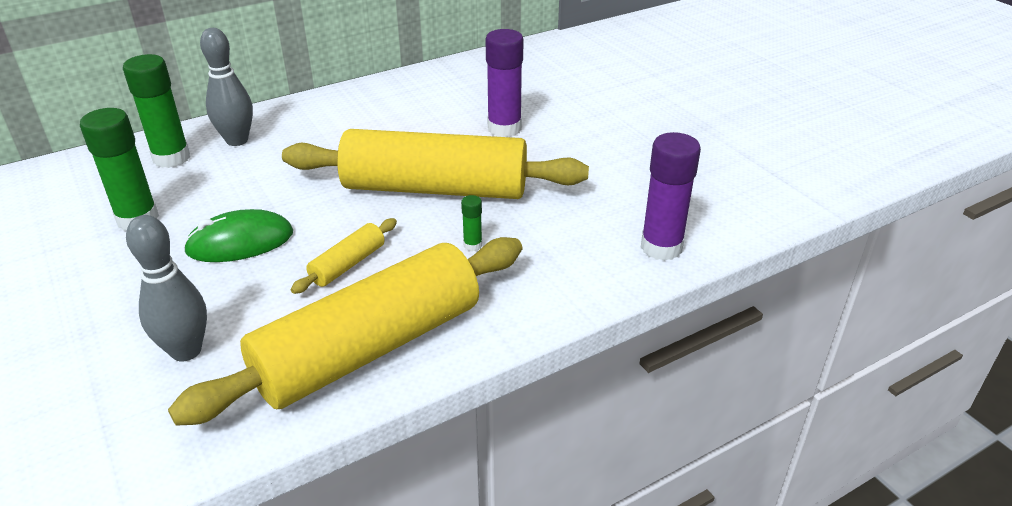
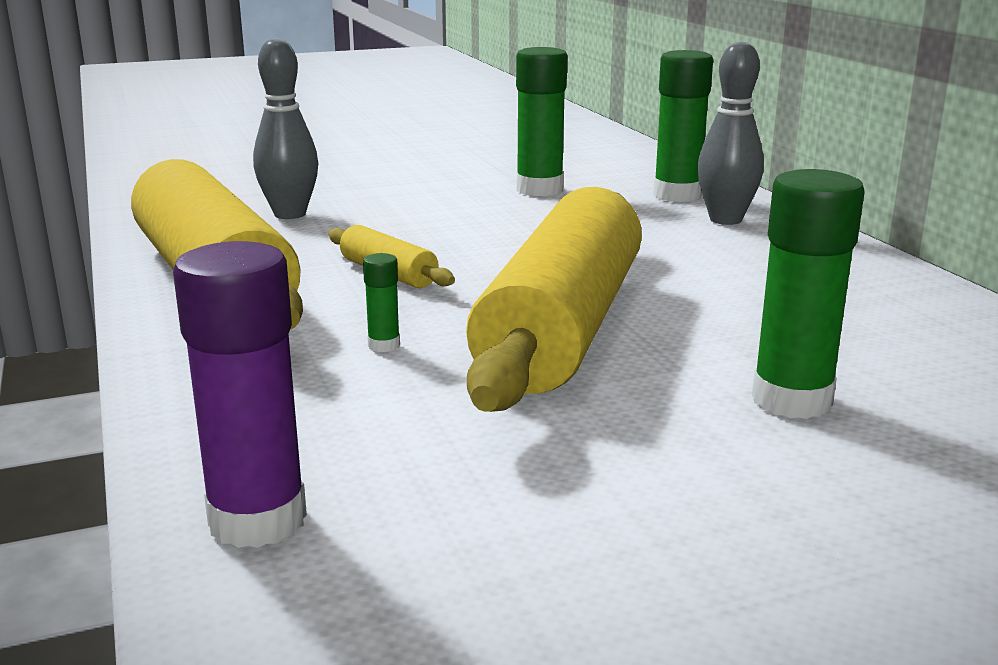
camera: 100 degrees right, 15 degrees down
green mouse [183,209,293,262] -> none
purple glue stick [485,29,524,137] -> green glue stick [752,169,865,419]

